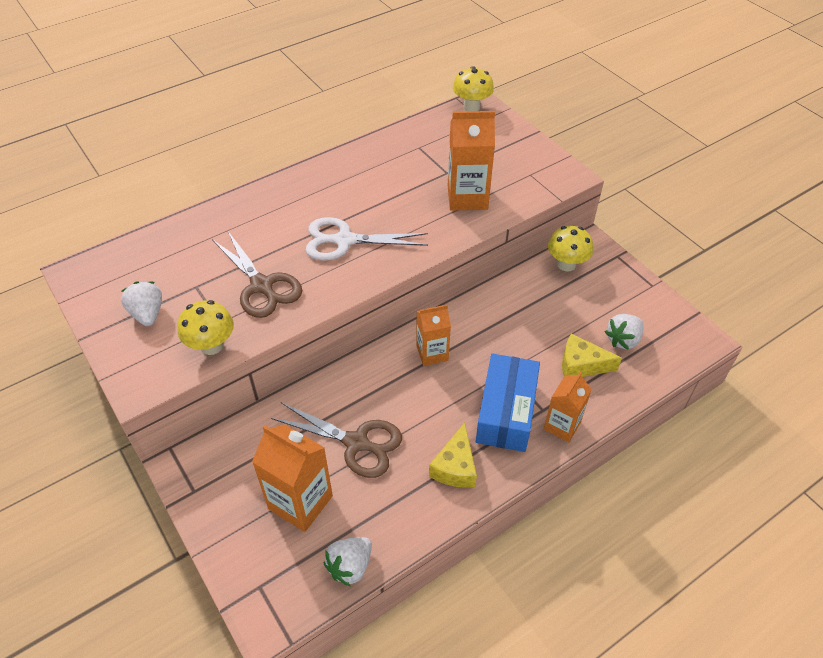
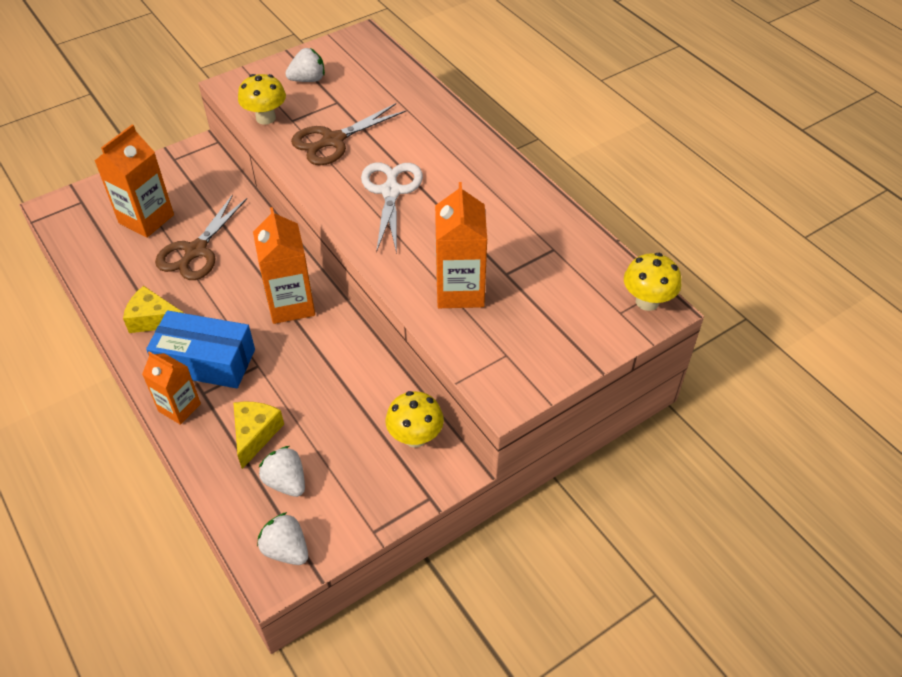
camera: 90 degrees right, 0 degrees up
white strawberry [324,537,372,587] -> white strawberry moved to [257,512,308,565]
orange carton [416,305,451,366] -> orange carton [253,207,315,324], size x1.53

